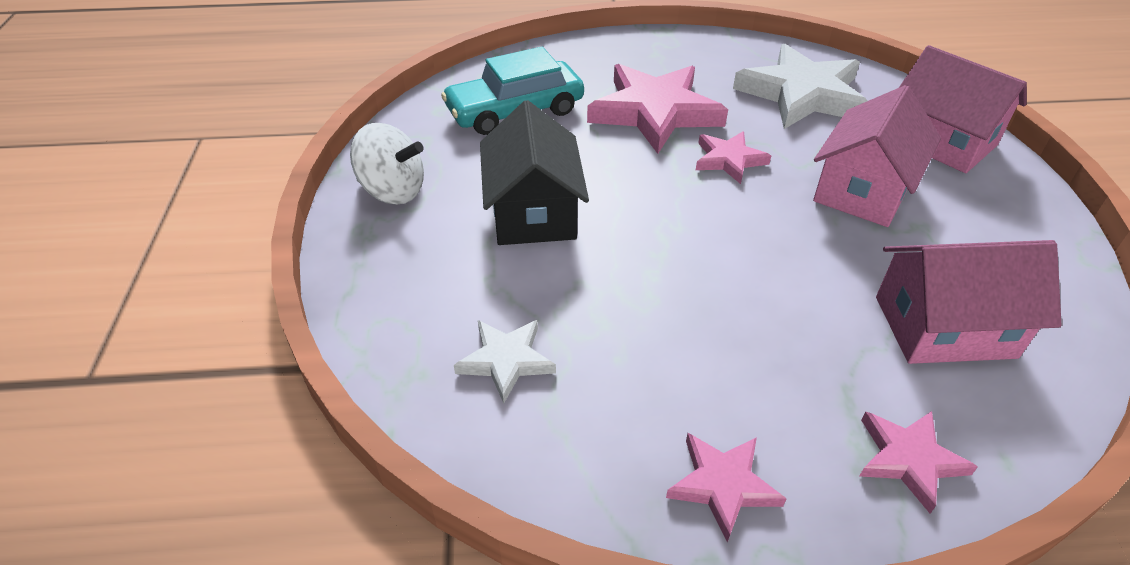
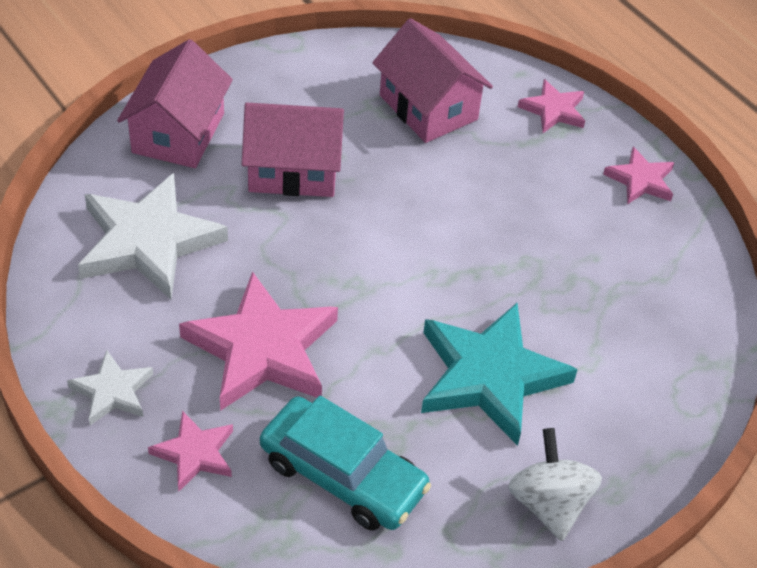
camera: 125 degrees left, 5 degrees up
white star [454,320,556,403] -> white star moved to [67,350,153,425]
black house [480,100,589,245] -> turquoise star [421,303,578,446]
pink star [696,131,771,184] -> pink star moved to [148,411,233,492]

